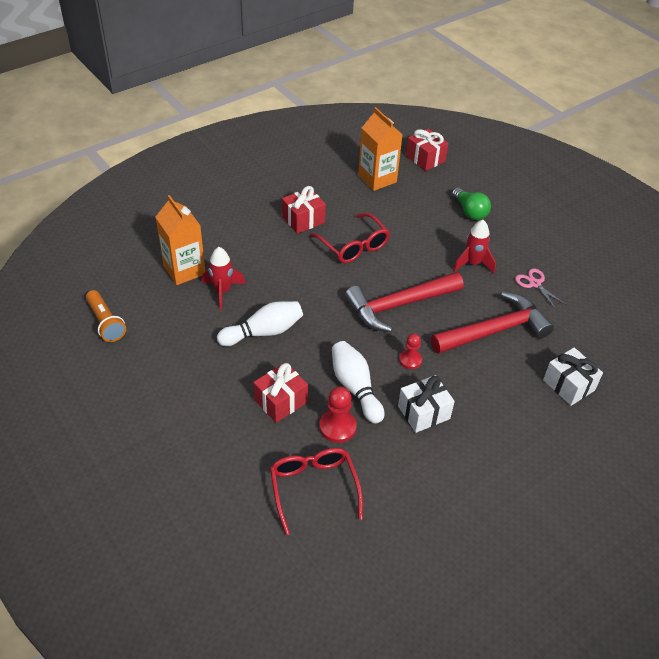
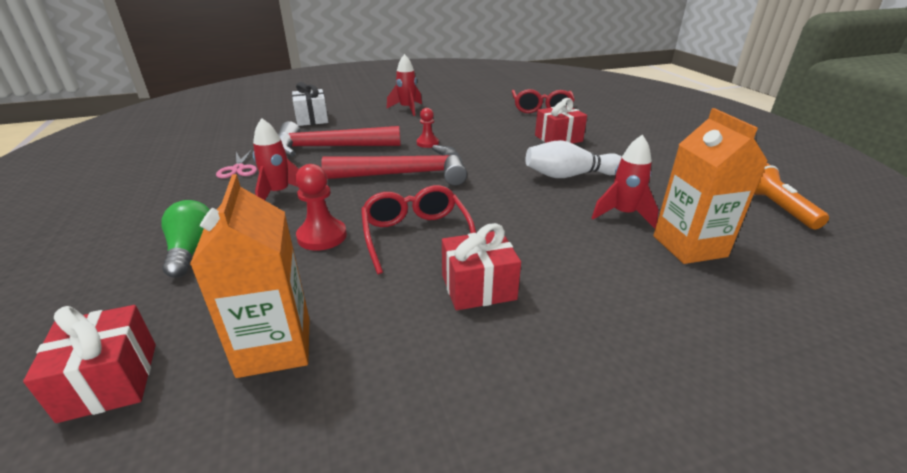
camera: 160 degrees left, 15 degrees down
red pawn [319,387,357,443] -> red pawn moved to [295,164,347,251]
white bowling pin [332,341,384,424] -> none
white gift [398,375,455,433] -> none
none -> red rocket [387,54,422,116]

